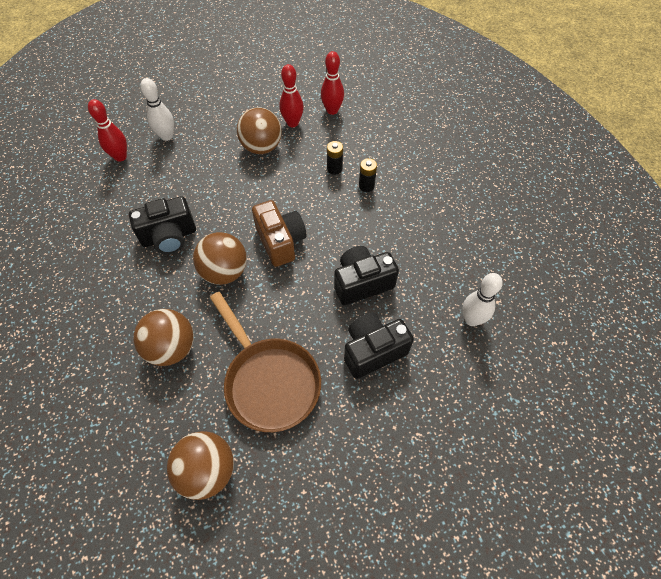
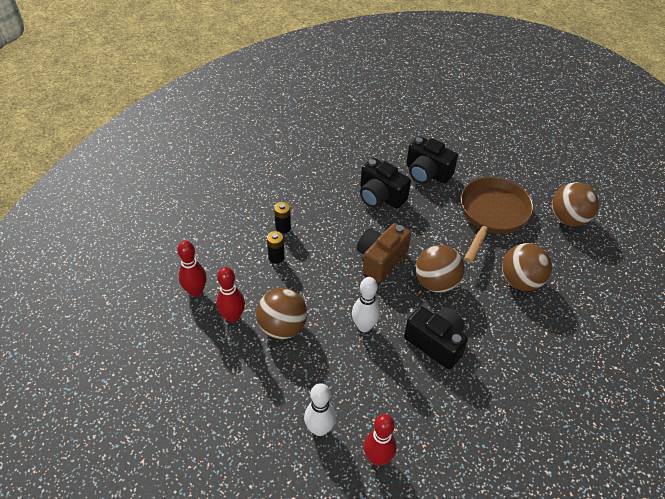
camera: 120 degrees left, 10 degrees down
white bowling pin [462,273,503,326] -> white bowling pin moved to [352,277,380,332]

